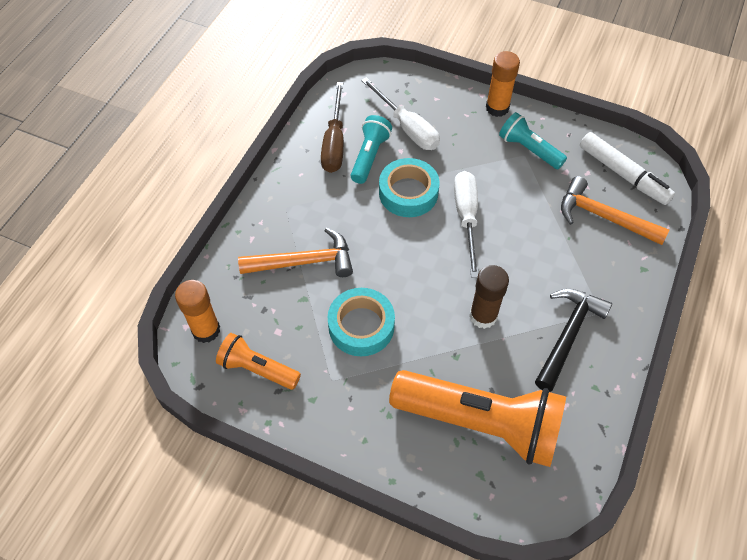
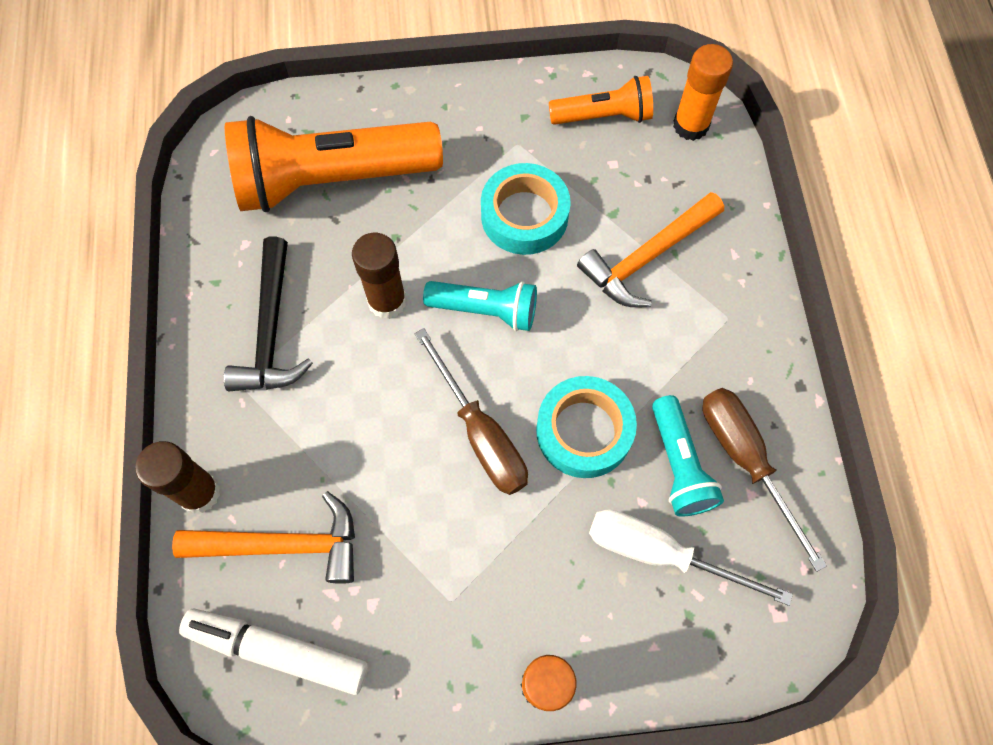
camera: 150 degrees right, 10 degrees up
white screwdriver [454,171,479,278] -> brown screwdriver [414,328,528,495]
turquoise flashlight [499,112,567,169] -> turquoise flashlight moved to [423,281,537,331]
none -> brown glue stick [135,441,220,514]

